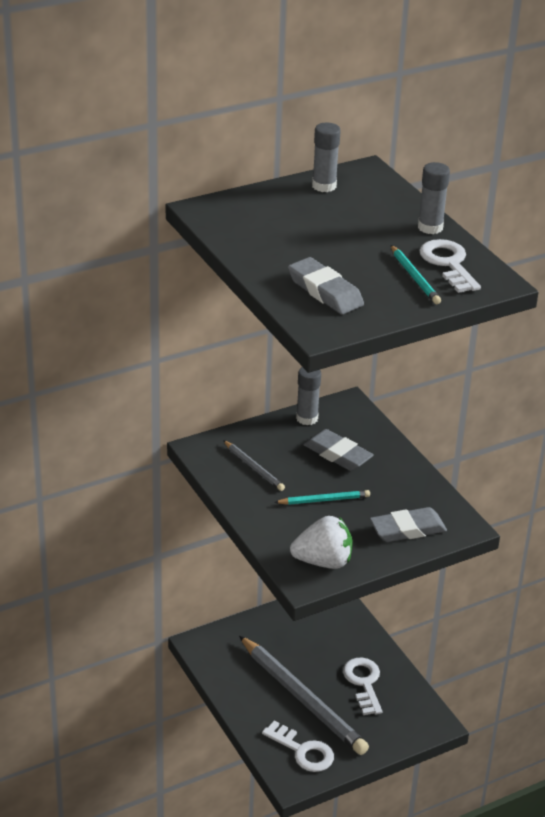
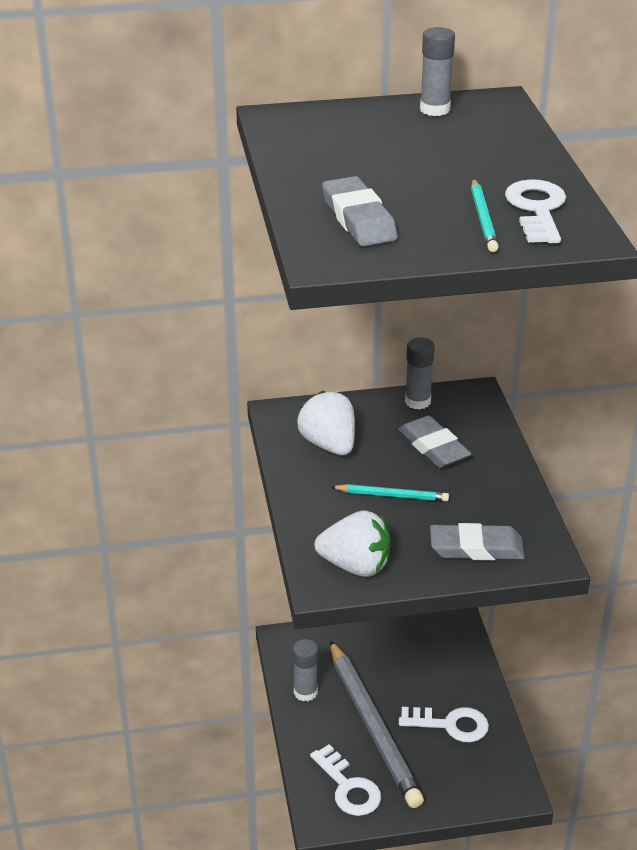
camera: 20 degrees right, 0 degrees up
grey pencil [223,440,285,491] -> white strawberry [297,391,355,455]
white key [343,658,383,715] -> white key turned 90 degrees clockwise [399,707,489,742]
grey glue stick [418,162,450,234] -> grey glue stick moved to [293,639,318,701]

